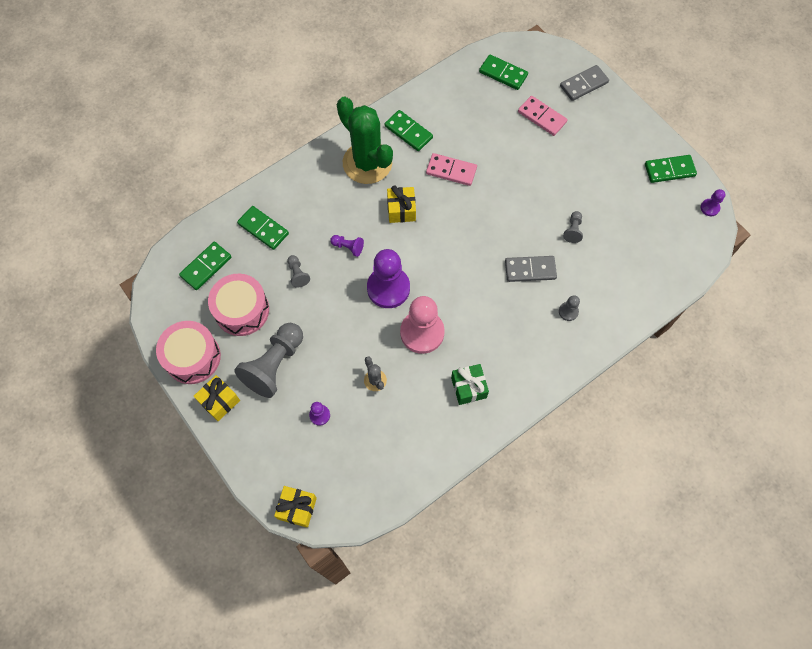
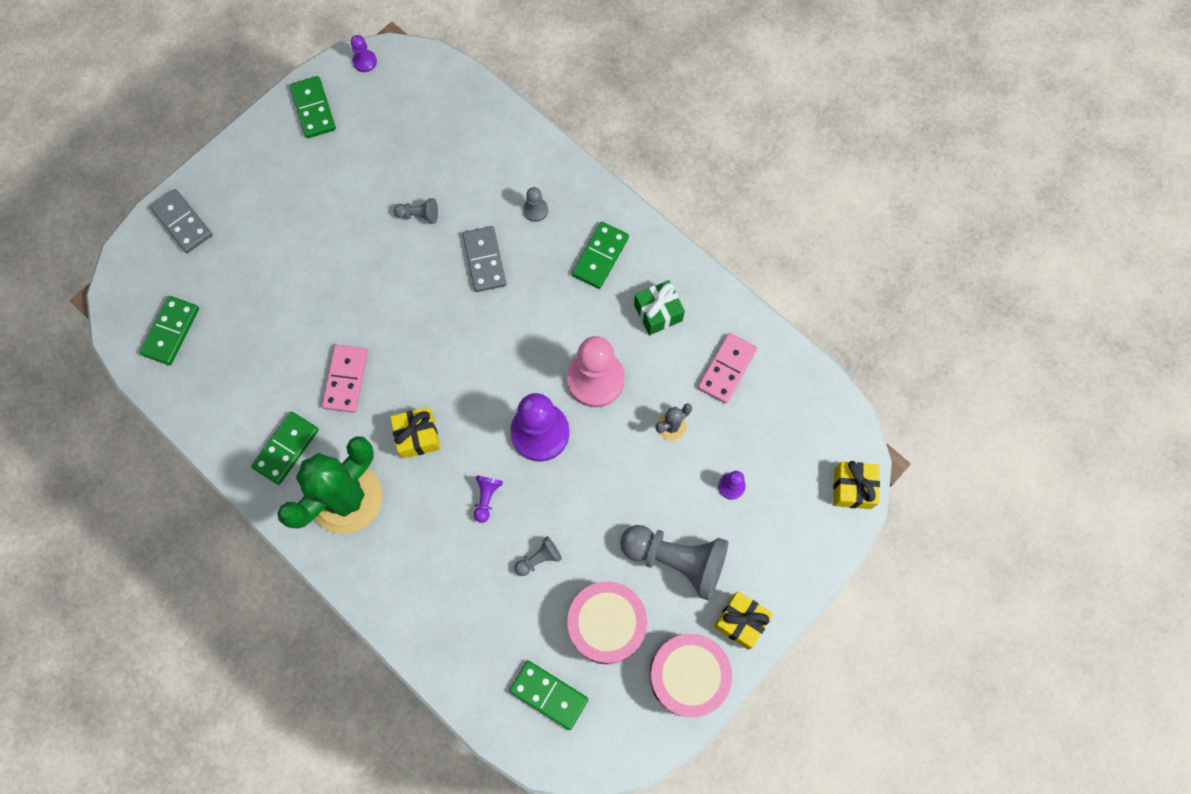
camera: 100 degrees left, 5 degrees up
green domino [237,206,289,250] -> green domino moved to [572,222,629,289]
pink domino [518,96,568,136] -> pink domino moved to [698,333,757,404]

